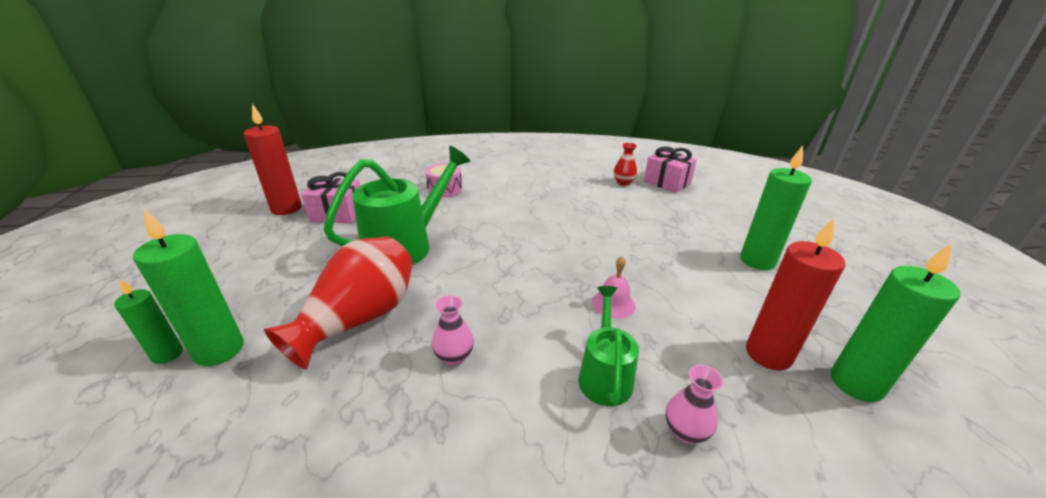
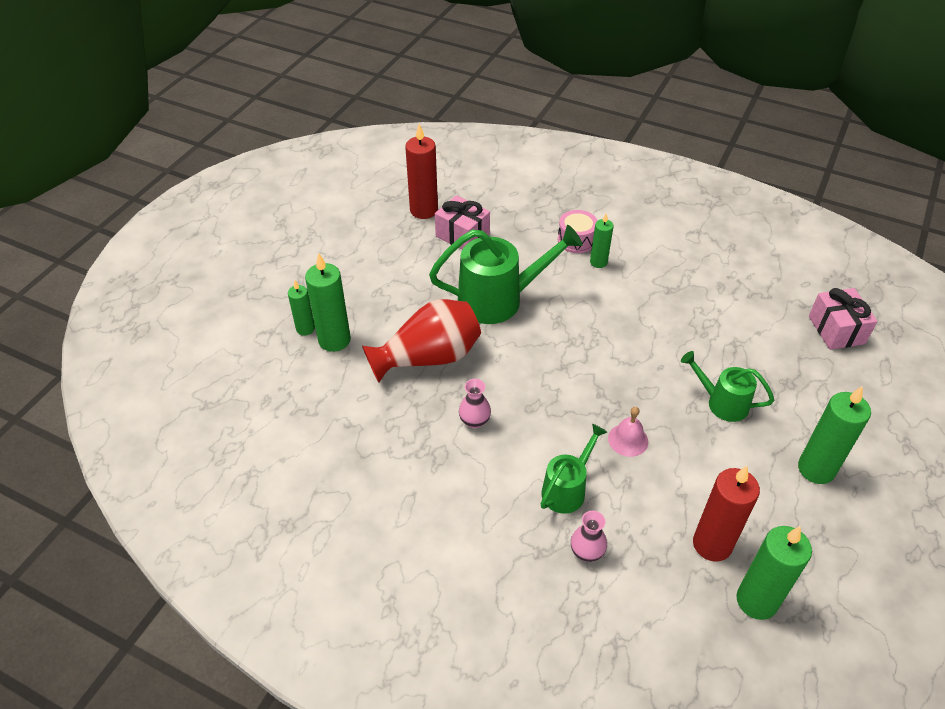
camera: 35 degrees right, 15 degrees up
red vase [614,143,637,186] -> none
none -> green candle [590,214,614,268]
none -> green watering can [681,351,774,422]

